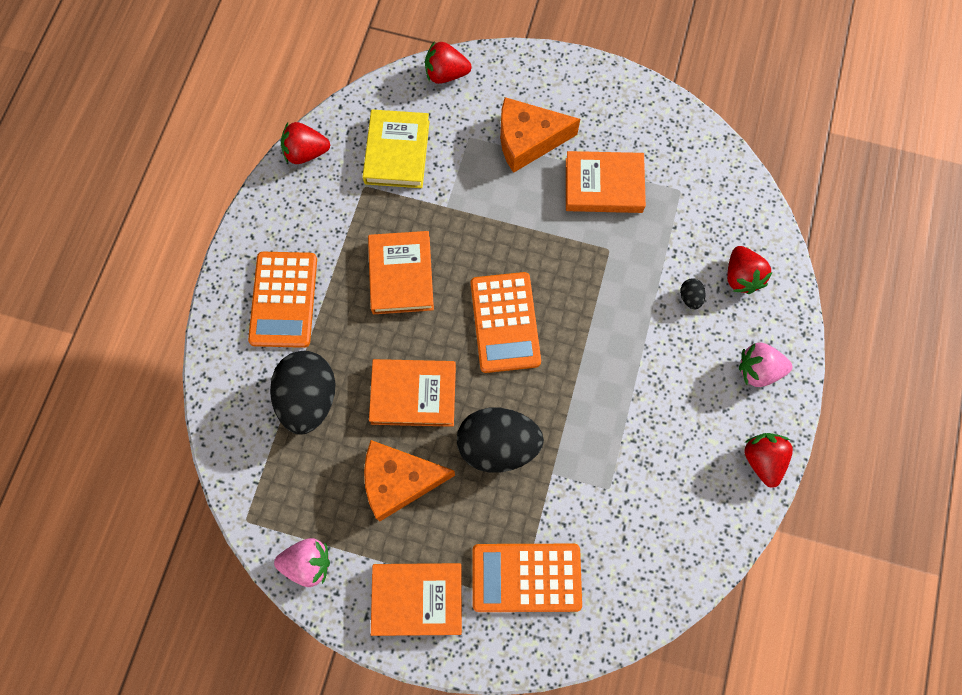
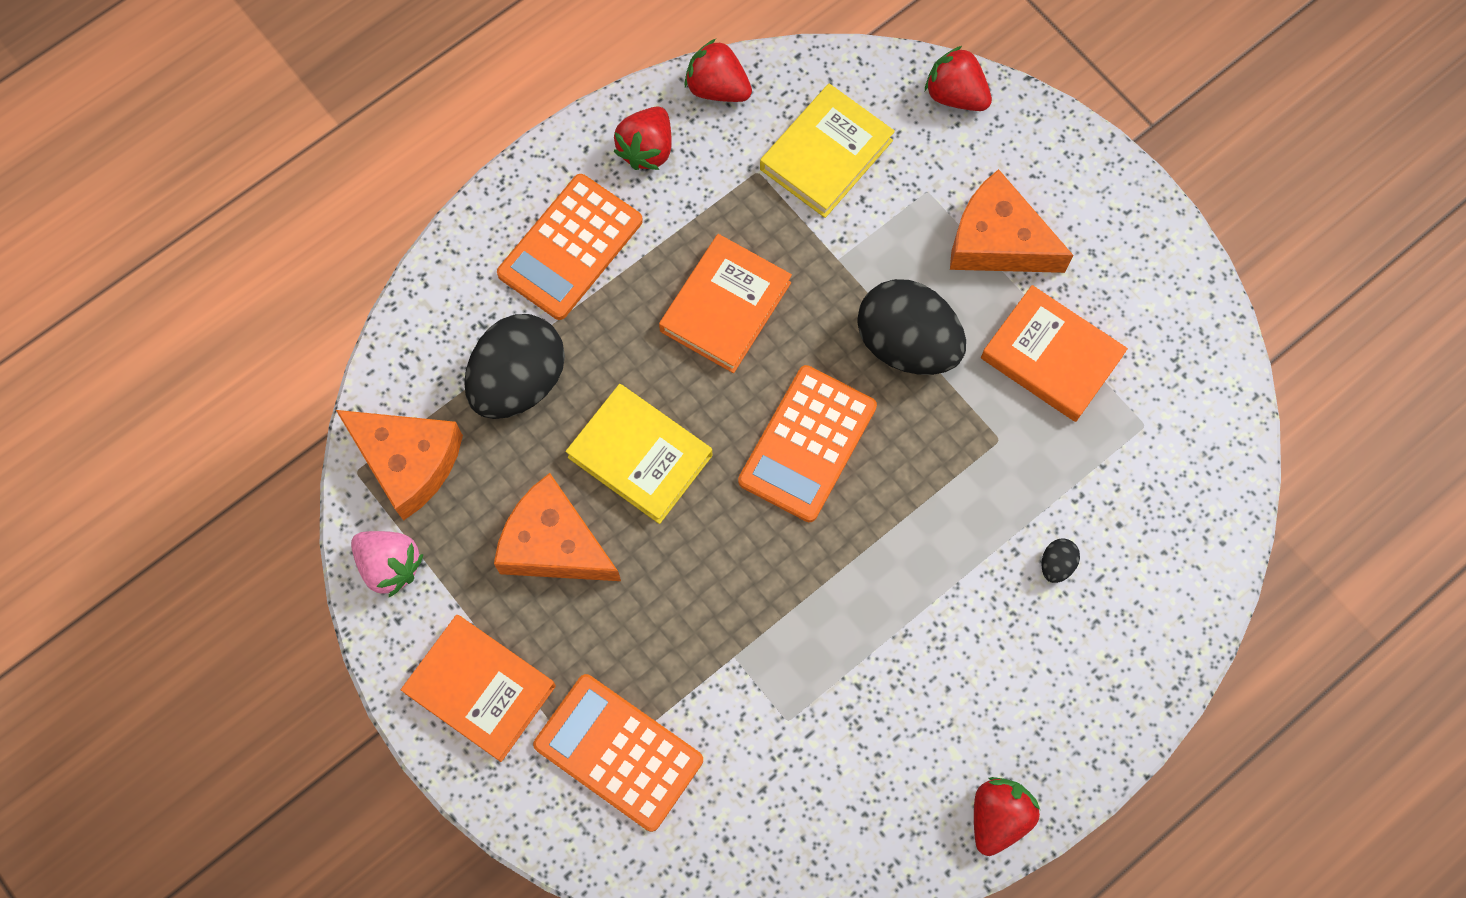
camera: 35 degrees right, 0 degrees up
orange book [369,359,456,427] -> yellow book [566,384,712,524]
black egg [457,408,544,473] -> black egg moved to [857,279,966,375]
red strawberry [727,246,773,294] -> red strawberry moved to [614,107,672,170]
pink strawberry [739,342,792,387] -> none
none -> orange cheese [336,410,463,521]

